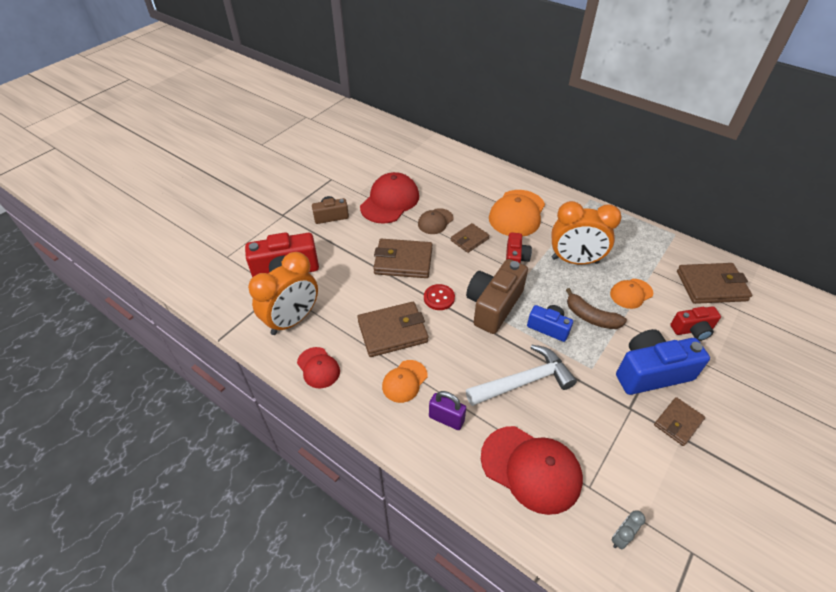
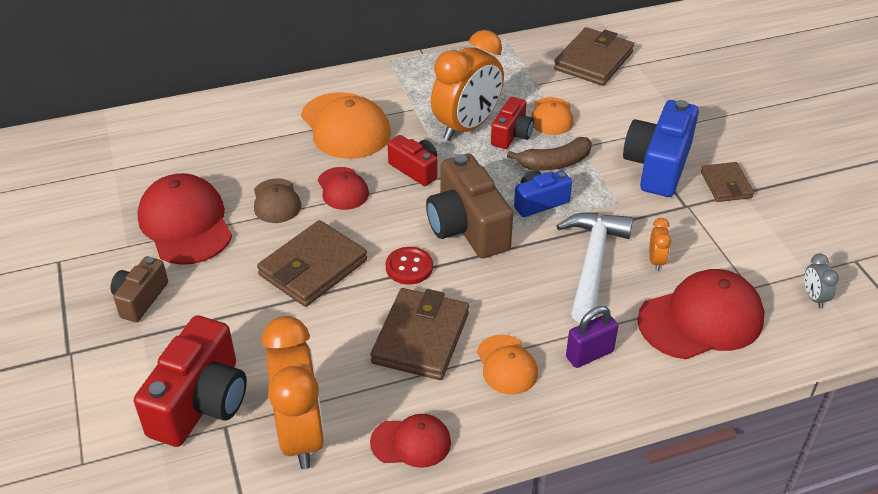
camera: 55 degrees left, 5 degrees down
brown wallet [451,223,489,253] -> red cap [318,167,369,210]
red camera [670,306,721,341] -> red camera moved to [491,97,534,149]
none -> orange clock [649,218,671,271]

